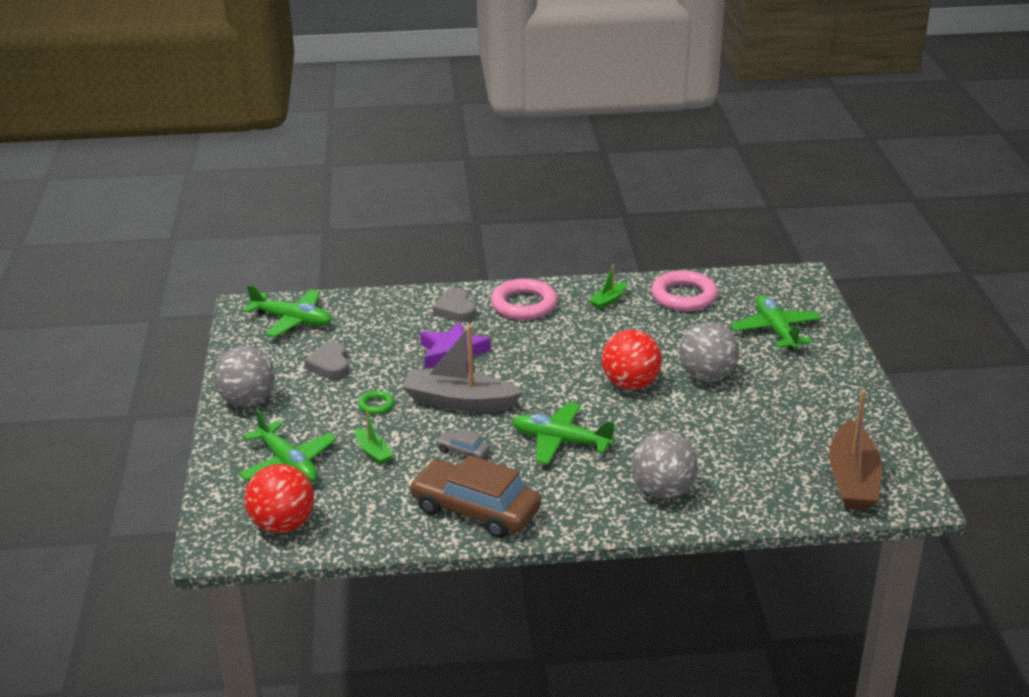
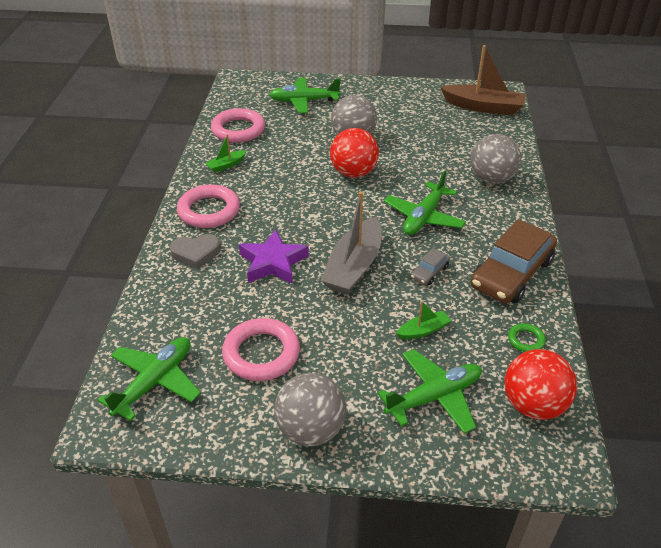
camera: 80 degrees left, 10 degrees up
grey heart [304,342,349,379] -> pink ring [222,318,300,381]
green ring [358,390,394,414] -> green ring moved to [508,323,546,352]
green boat [589,265,627,310] -> green boat turned 90 degrees clockwise [205,134,246,173]

